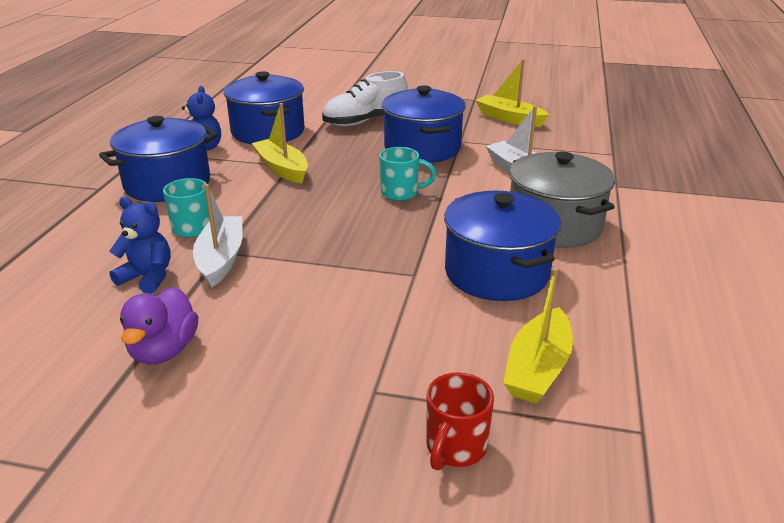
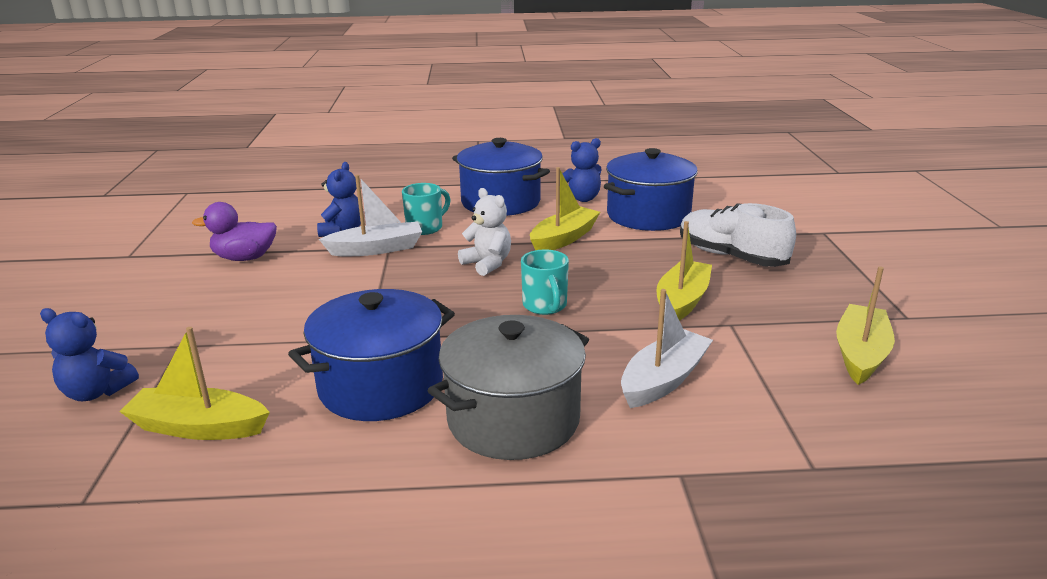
camera: 75 degrees right, 5 degrees down
blue pot [382,85,466,163] -> yellow boat [656,221,712,321]
red mug [427,372,494,470] -> blue teddy bear [40,308,139,401]
none -> white teddy bear [458,188,511,276]

